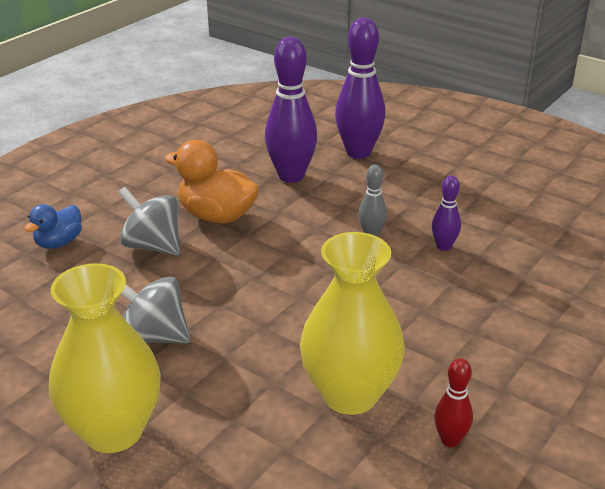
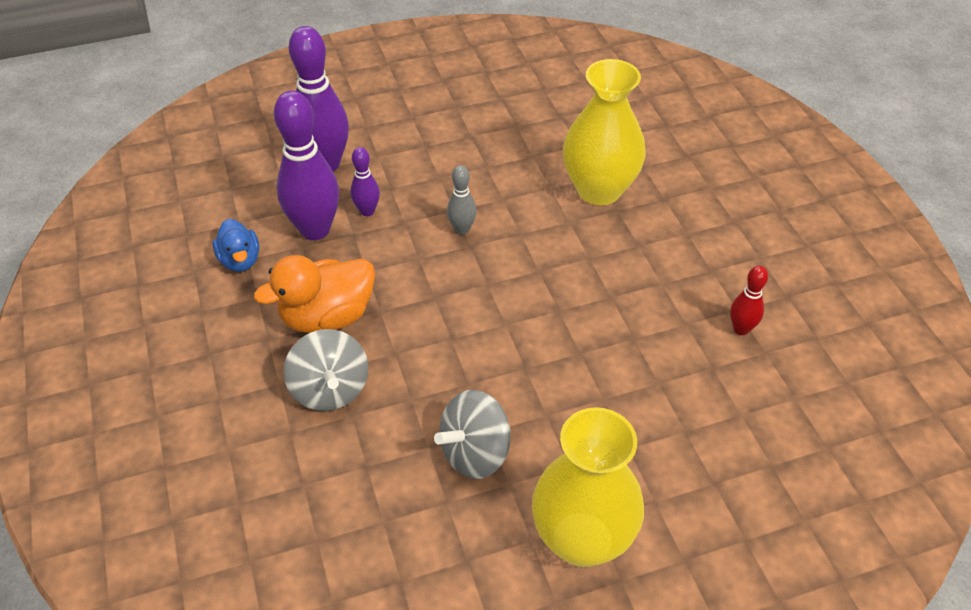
camera: 55 degrees left, 15 degrees up
blue duck [24,204,82,249] -> blue duck moved to [212,219,259,272]
grey spinning top [118,187,180,256] -> grey spinning top turned 90 degrees counterclockwise [283,329,369,411]
yellow vase [300,232,405,415] -> yellow vase moved to [563,59,646,205]
purple bowling pin [432,176,461,251] -> purple bowling pin moved to [350,147,380,216]

